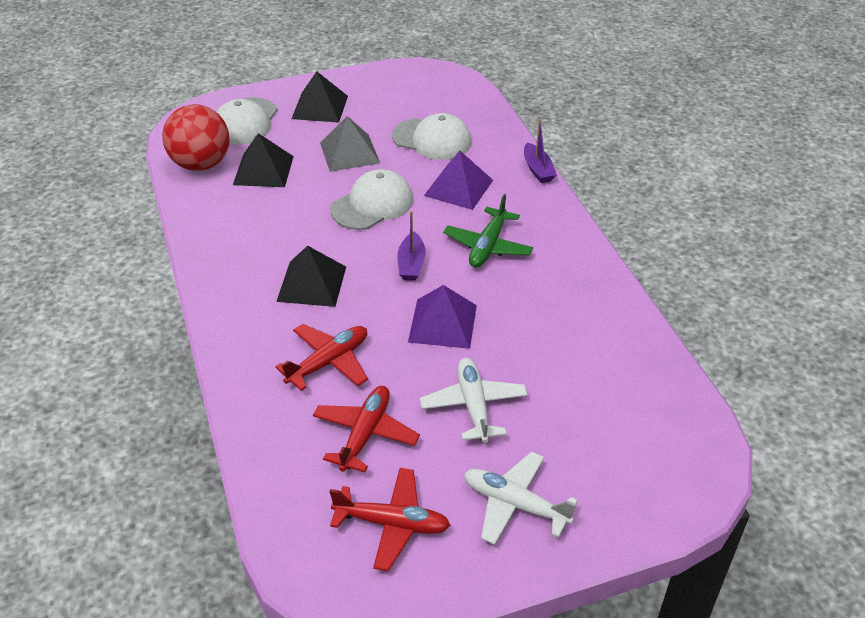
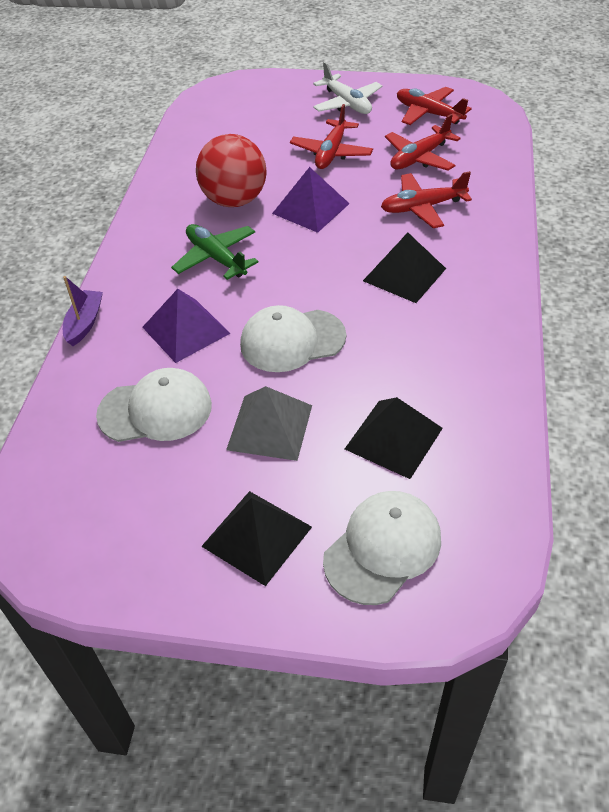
camera: 150 degrees left, 5 degrees up
red ball [162,104,230,171] -> red ball moved to [196,134,267,207]
white cap [392,113,471,160] -> white cap turned 120 degrees clockwise [96,368,212,442]
purple boat [397,211,426,281] -> none
white plane [420,358,528,443] -> red plane [290,104,373,169]
green plane [443,194,533,268] -> green plane turned 90 degrees counterclockwise [171,224,258,280]

